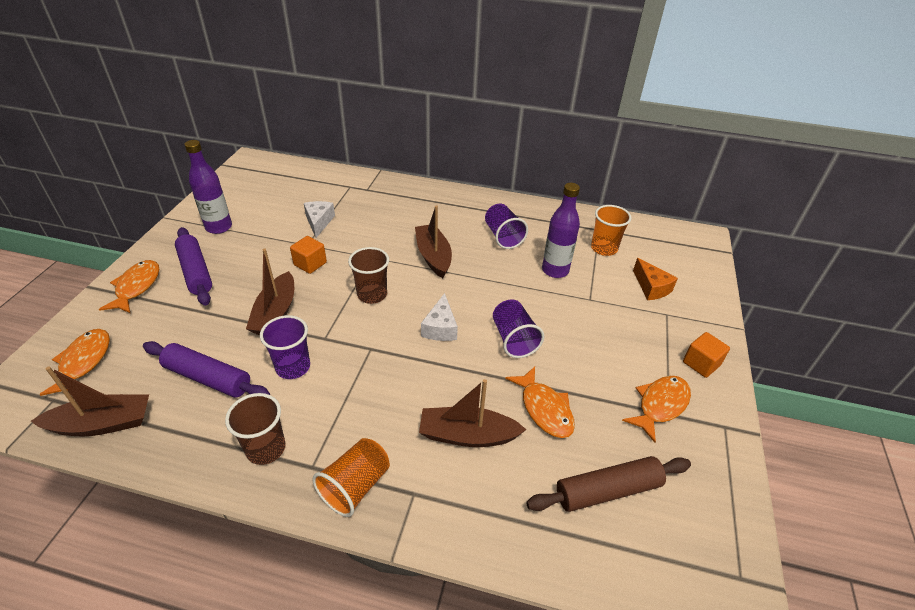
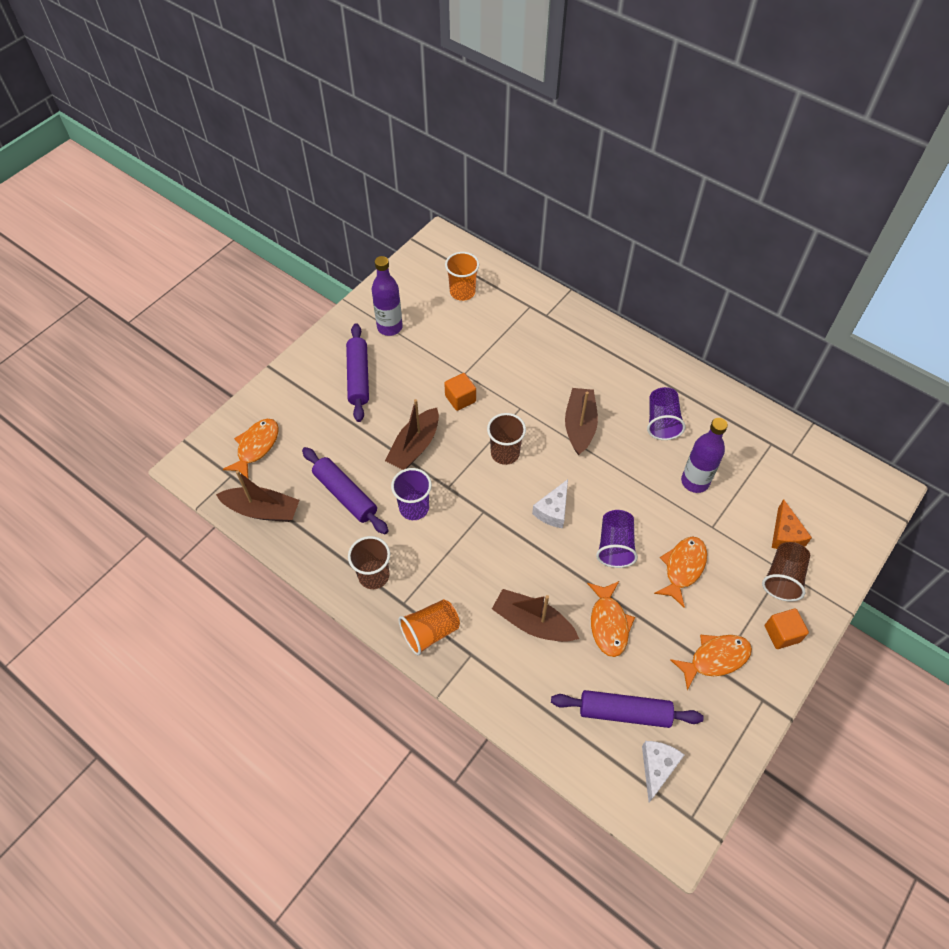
camera: 25 degrees right, 15 degrees up
orange fish [99,260,159,313] -> orange fish moved to [654,536,707,608]
white cheese [304,201,335,238] -> white cheese moved to [642,741,684,802]
brown rolling pin [526,456,691,512] -> purple rolling pin [551,690,704,728]
orange cup [591,205,632,256] -> orange cup moved to [445,252,479,301]
none -> brown cup [762,542,810,601]

